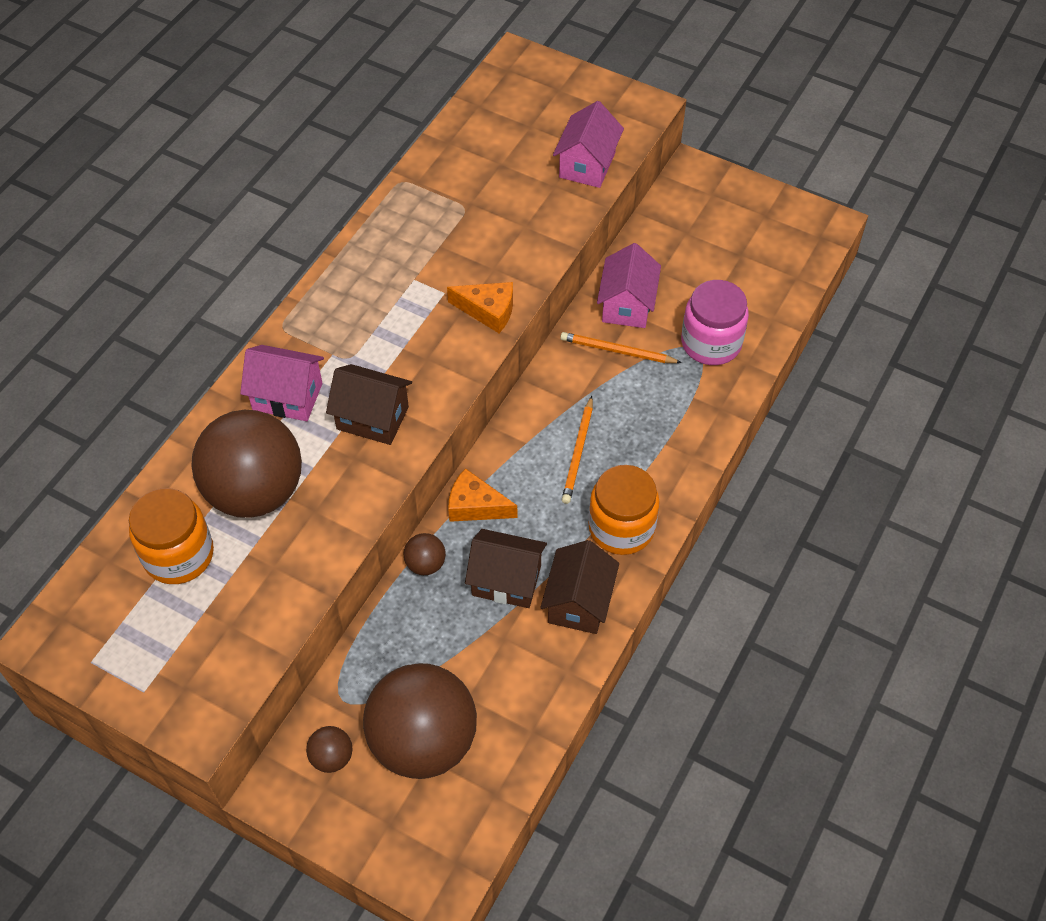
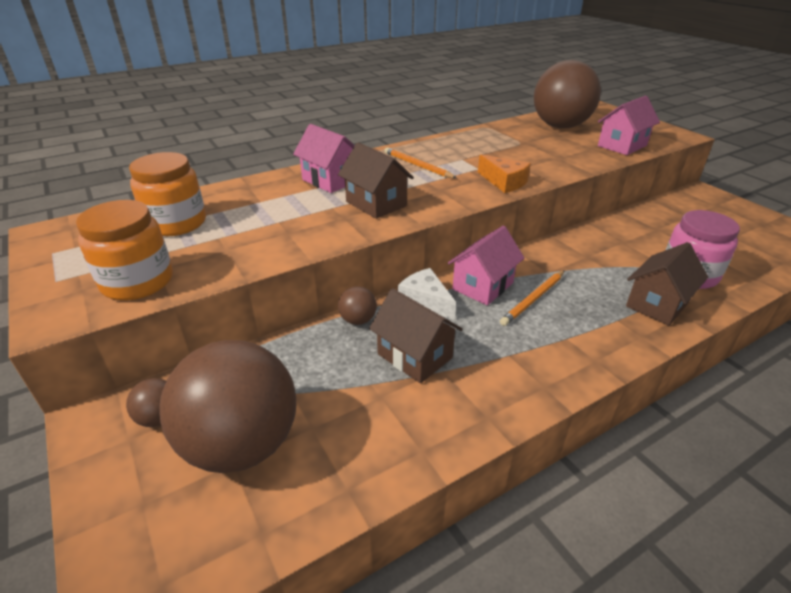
camera: 30 degrees right, 20 degrees down
brown ball [191,410,302,518] -> brown ball moved to [534,60,601,129]
orange cheese [448,468,517,522] -> white cheese [398,268,456,320]
brown house [540,540,619,634] -> brown house moved to [626,242,708,326]
orange pencil [560,332,682,363] -> orange pencil moved to [384,147,457,178]
orange jar [589,465,660,555] -> orange jar moved to [76,200,173,301]
pink house [597,243,661,328] -> pink house moved to [448,226,524,305]

